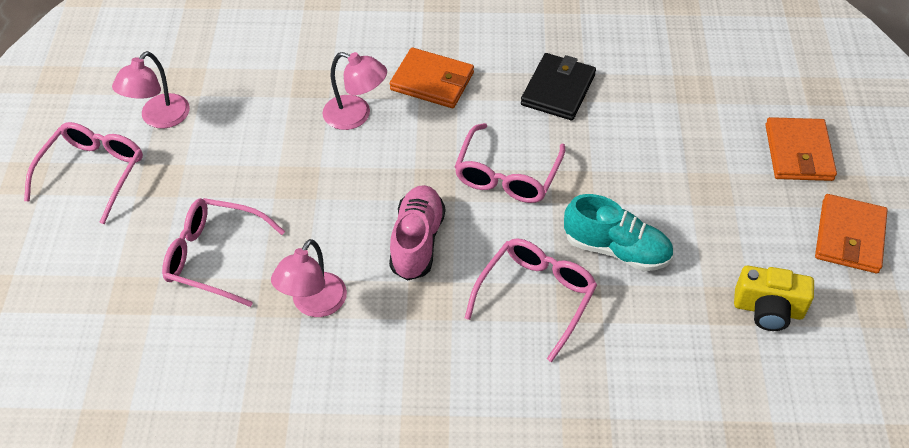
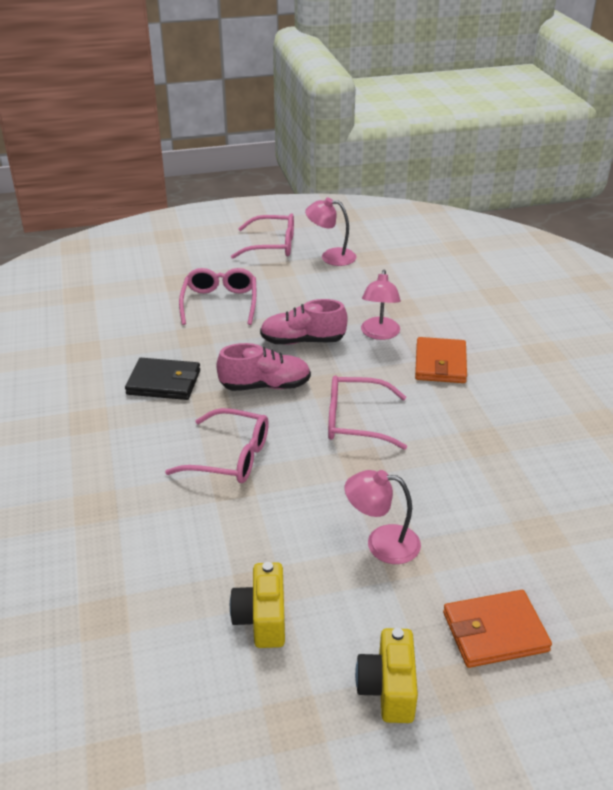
camera: 75 degrees right, 15 degrees down
pink lamp [271,239,347,317] -> pink lamp moved to [345,470,421,564]
black wallet [521,53,596,120] -> black wallet moved to [125,358,200,400]
turquoise shoe [564,194,673,271] -> none
orange wallet [815,194,888,273] -> yellow camera [355,628,418,723]
none -> pink shoe [260,299,348,345]

